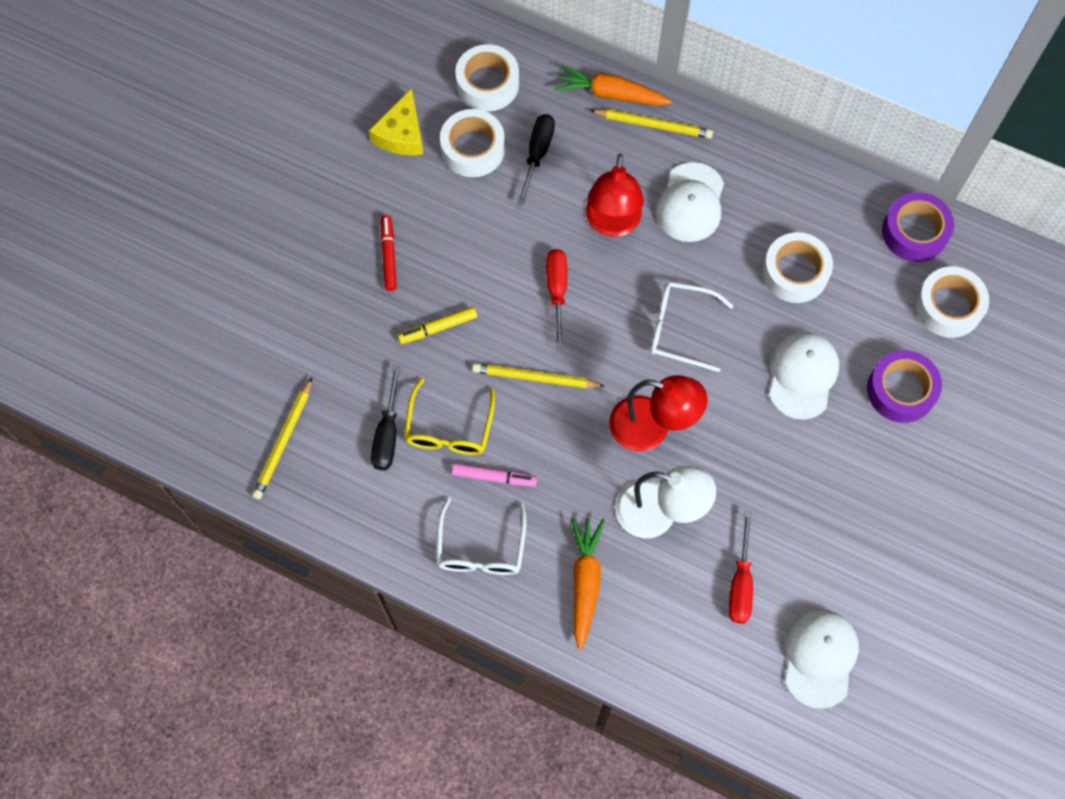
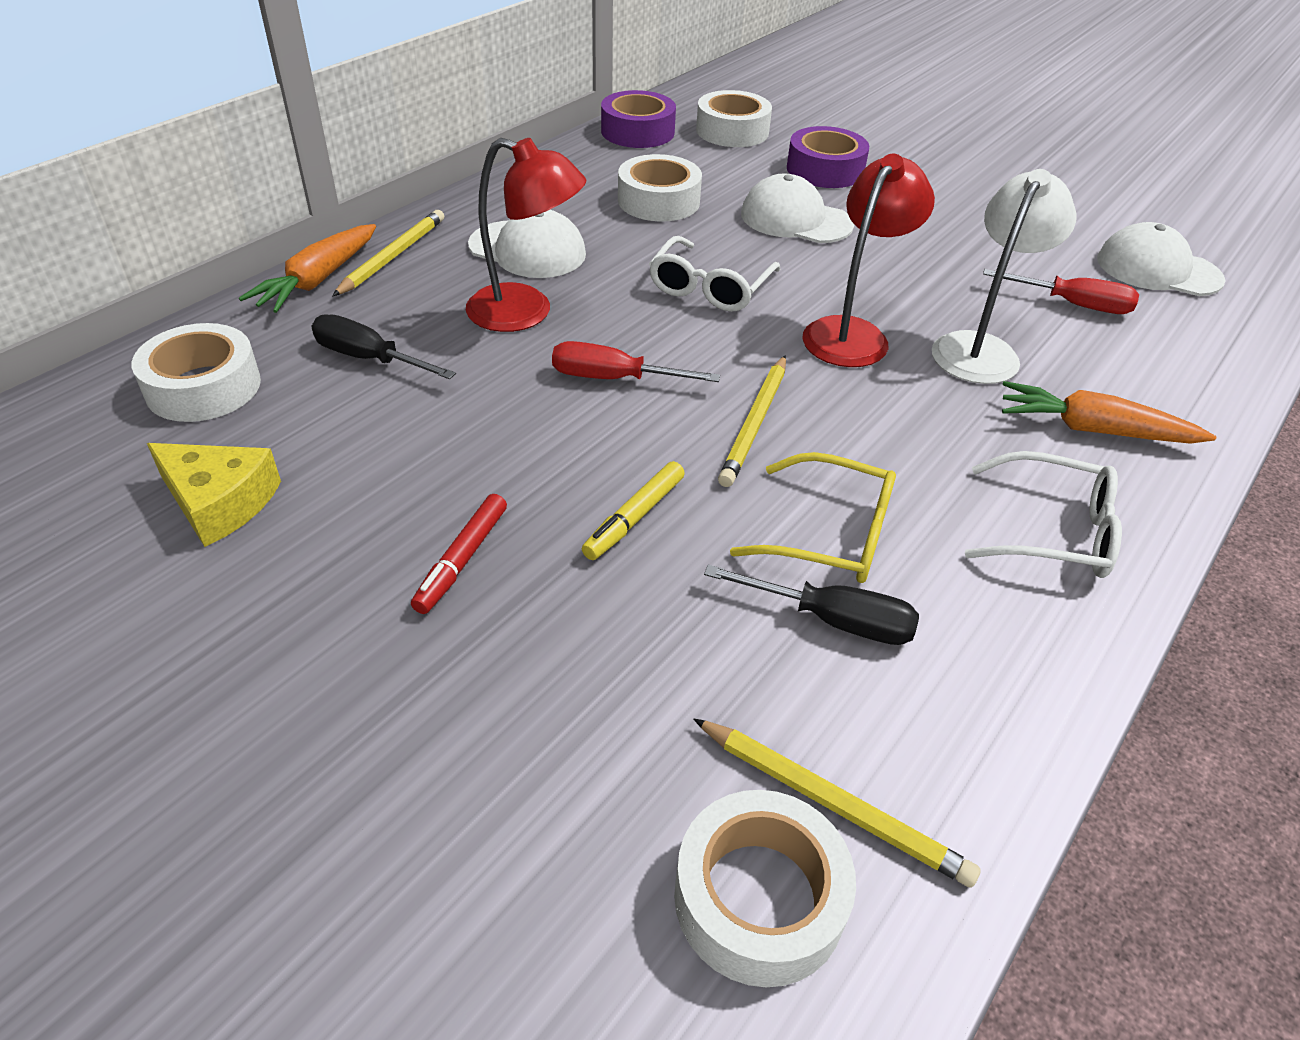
camera: 80 degrees left, 25 degrees down
red marker [381,215,397,291] -> red marker turned 75 degrees counterclockwise [411,494,507,614]
yellow marker [398,307,477,344] -> yellow marker turned 45 degrees clockwise [582,461,685,560]
white tape [440,109,505,177] -> white tape moved to [674,790,856,987]
pink marker [452,463,537,487] -> none

